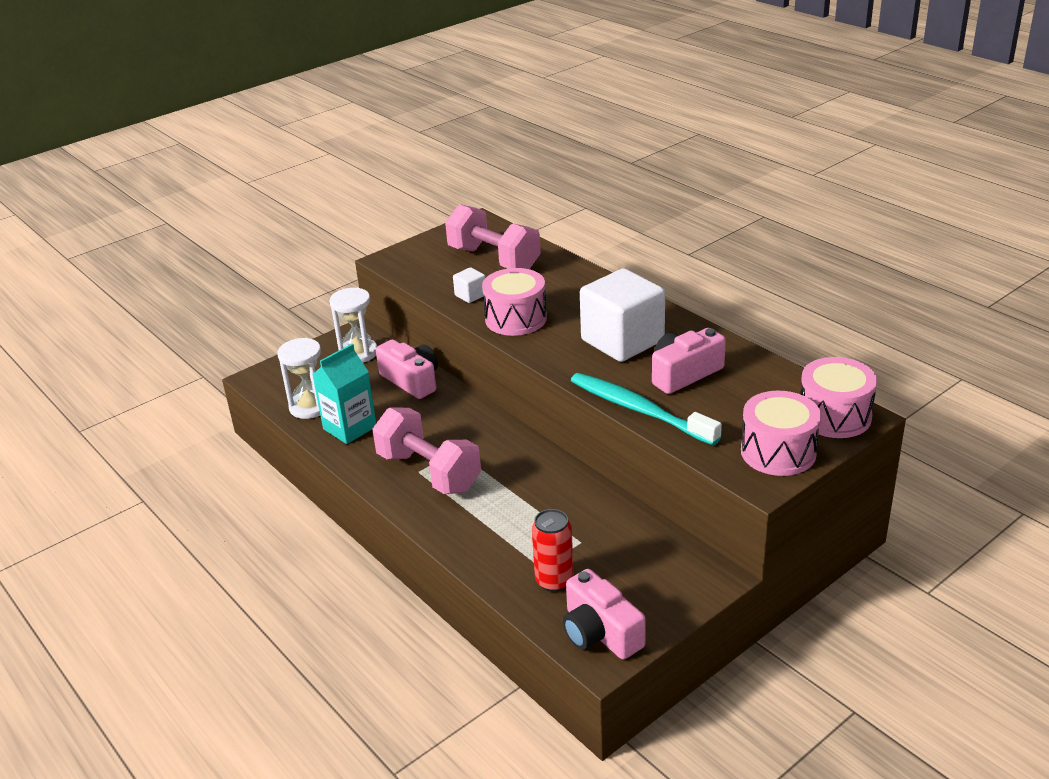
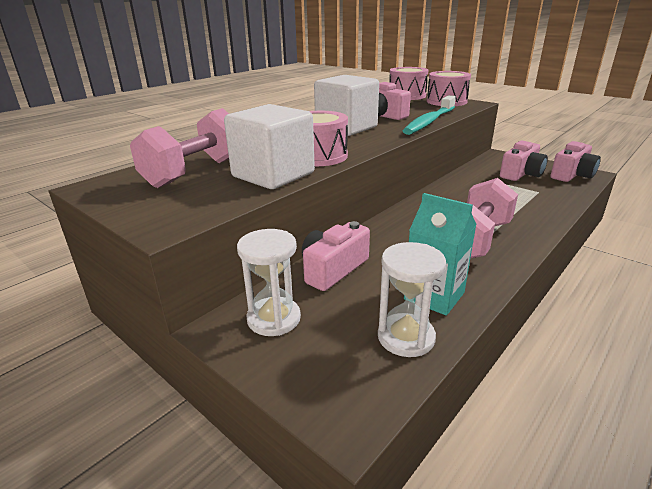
camera: 100 degrees left, 5 degrees down
white cube [453,267,486,303] -> white cube [224,104,315,189], size x2.38
red can [532,509,574,592] -> none
none -> pink camera [500,140,548,181]

